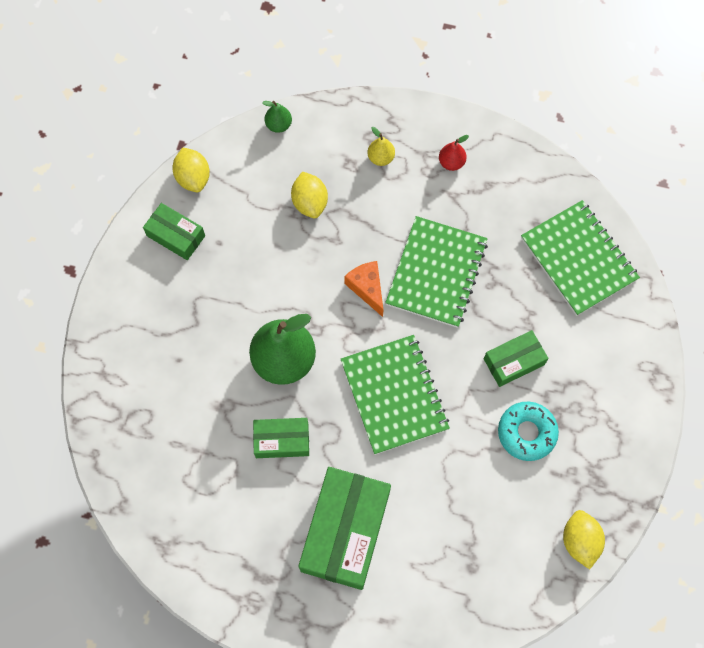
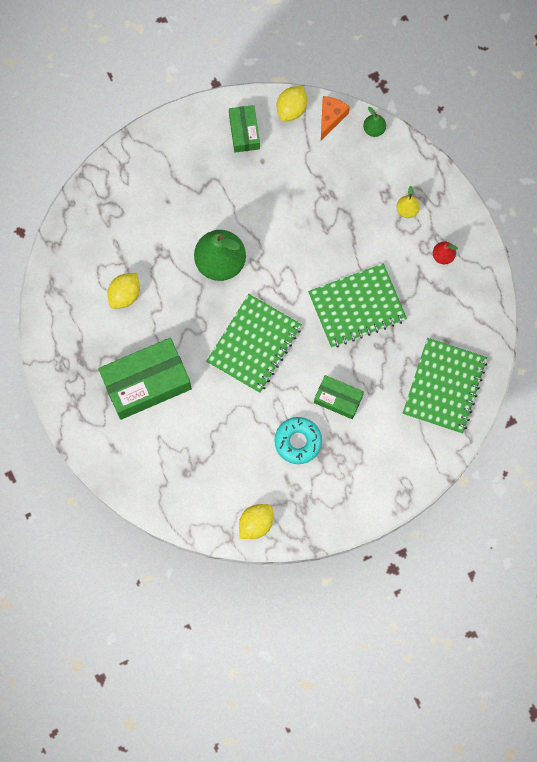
camera: 50 degrees right, 5 degrees up
green box [253,418,309,458] -> none
yellow lemon [291,172,328,218] -> yellow lemon moved to [107,273,140,309]
orange cheese [344,261,383,317] -> orange cheese moved to [321,96,350,141]

